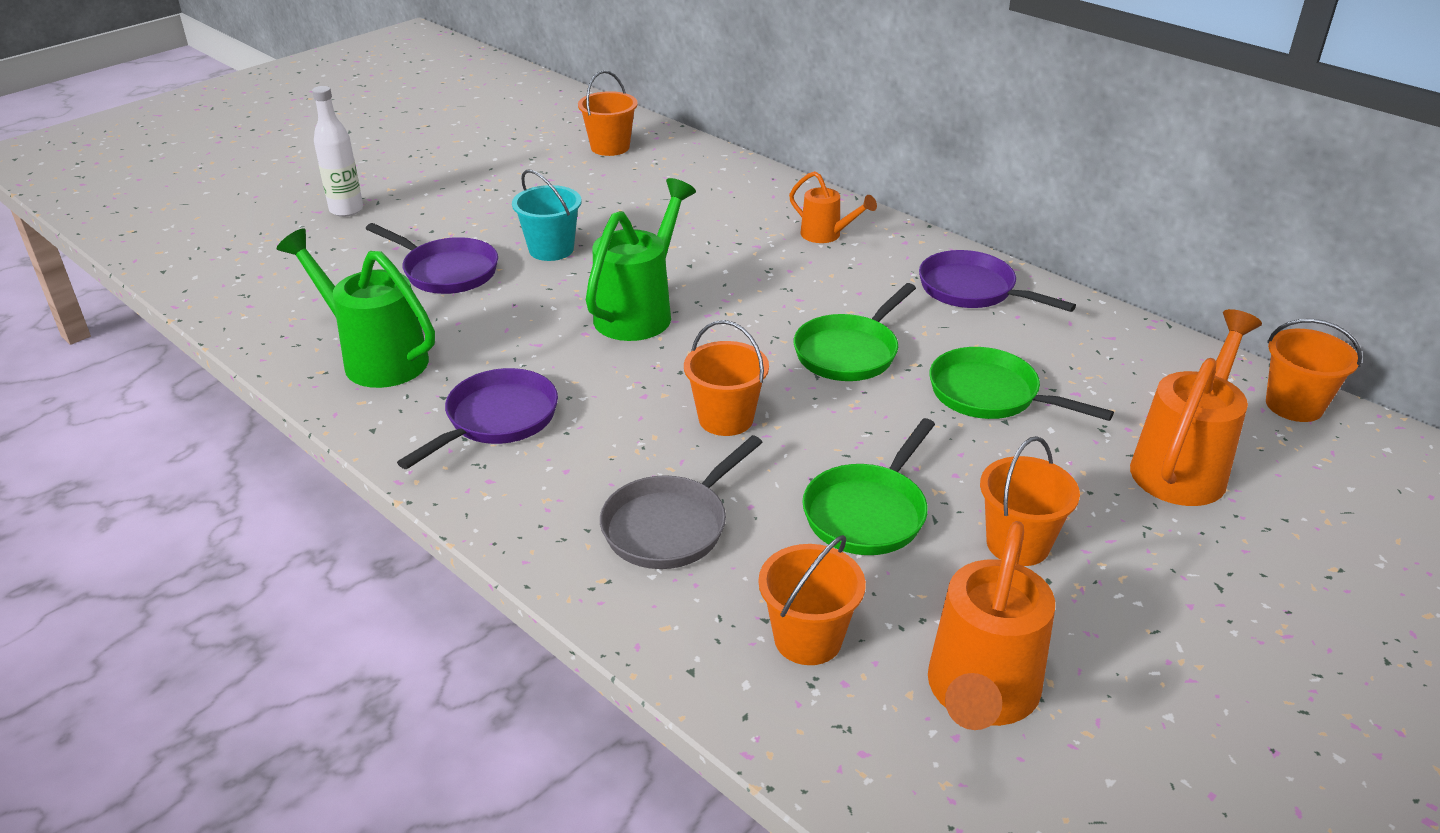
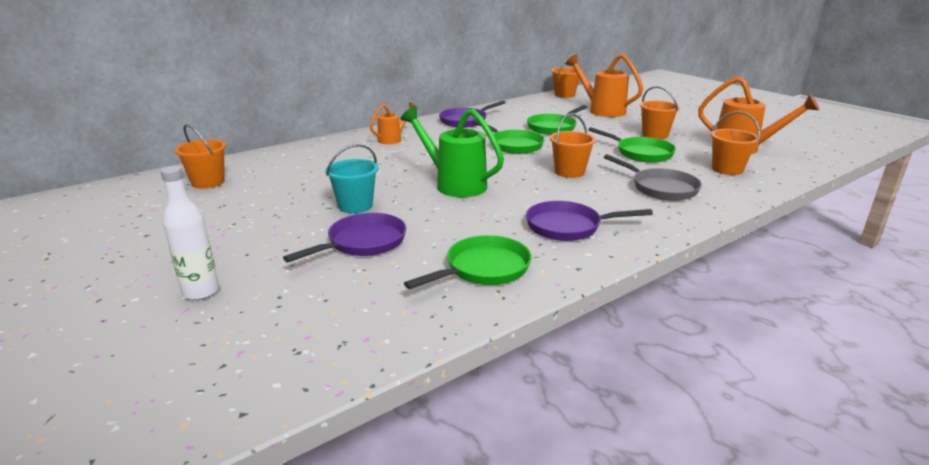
camera: 80 degrees left, 10 degrees down
green watering can [276,229,435,388] -> green pan [404,235,532,289]
purple pan [397,368,558,469] -> purple pan turned 45 degrees counterclockwise [526,201,653,241]

